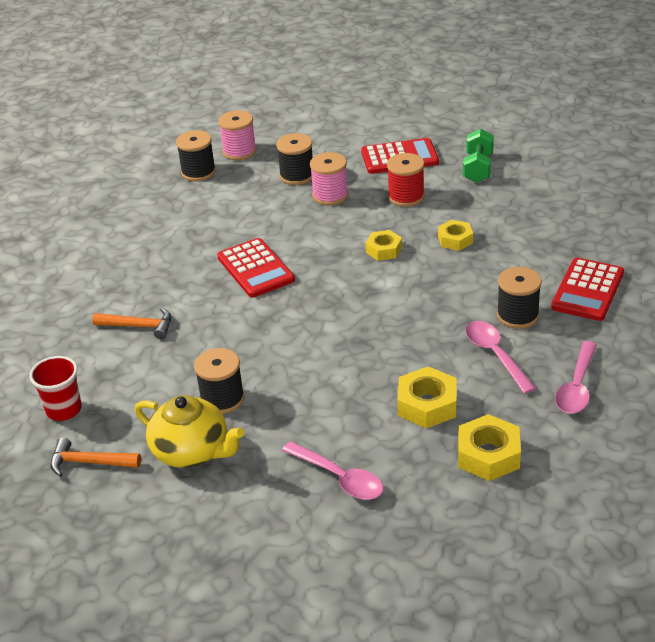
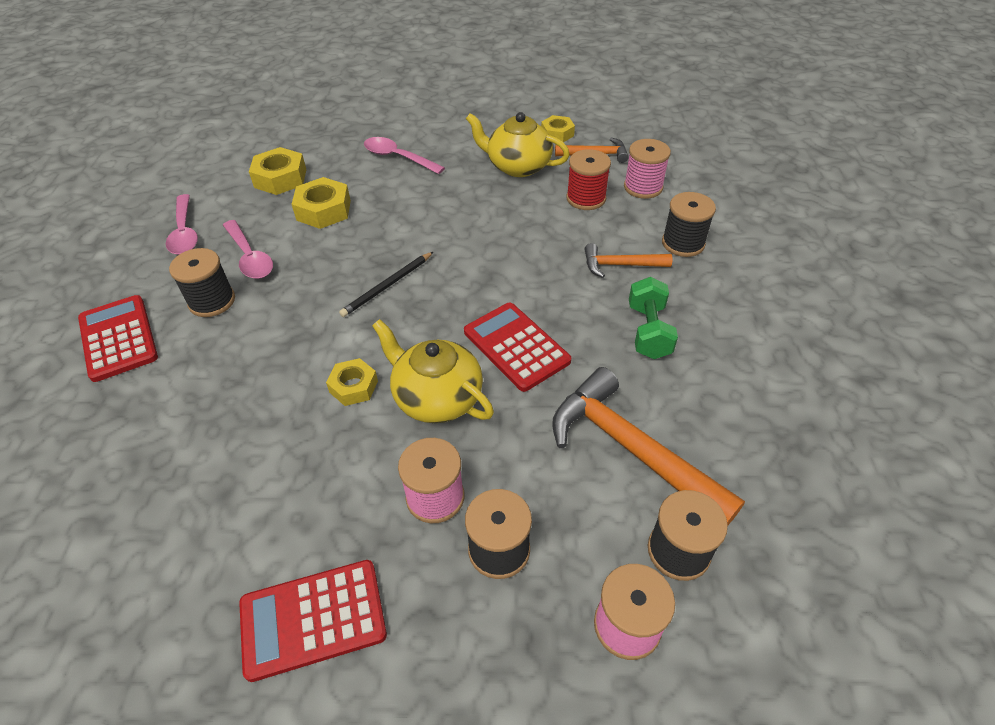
camera: 170 degrees right, 10 degrees up
red cup [29,356,82,421] -> pink spool [624,139,671,199]
black spool [194,348,245,414] -> black spool moved to [662,192,716,257]
red spool [387,153,425,207] -> red spool moved to [566,149,611,210]
yellow nut [438,220,473,251] -> yellow nut moved to [541,115,575,142]
green dumbbell [463,129,494,183] -> green dumbbell moved to [629,277,678,359]
red calculator [551,258,624,321] -> red calculator turned 45 degrees counterclockwise [78,295,158,382]
pink spoon [555,341,597,414] -> pink spoon turned 150 degrees clockwise [166,194,198,255]
none -> black pencil [339,252,433,317]
none -> yellow teapot [372,319,494,423]
none -> orange hammer [552,367,745,525]

